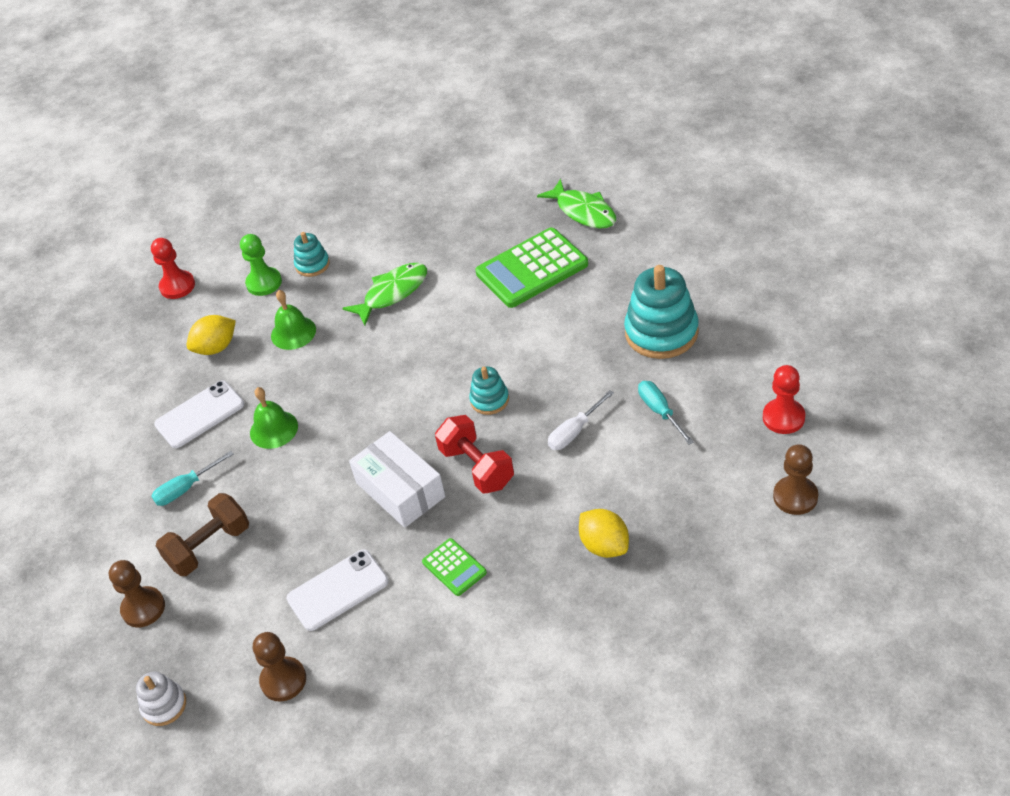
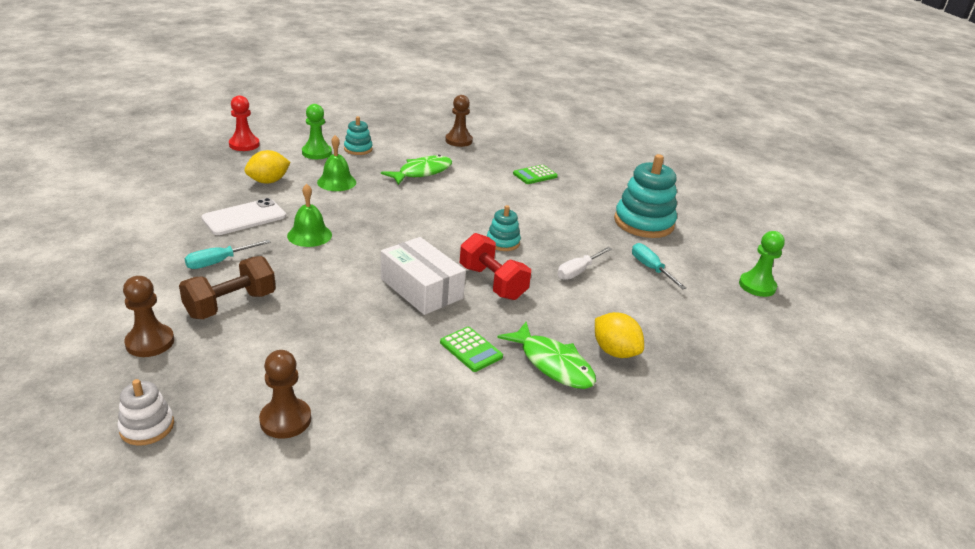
camera: 10 degrees left, 15 degrees down
white phone [286,549,389,631] -> none
green calculator [475,228,588,308] -> green calculator [513,165,558,184], size x0.50
green fish [537,179,616,229] -> green fish moved to [497,322,596,389]
red pawn [763,365,805,434] -> green pawn [739,231,785,297]
brown pawn [773,444,818,515] -> brown pawn moved to [445,95,473,147]

